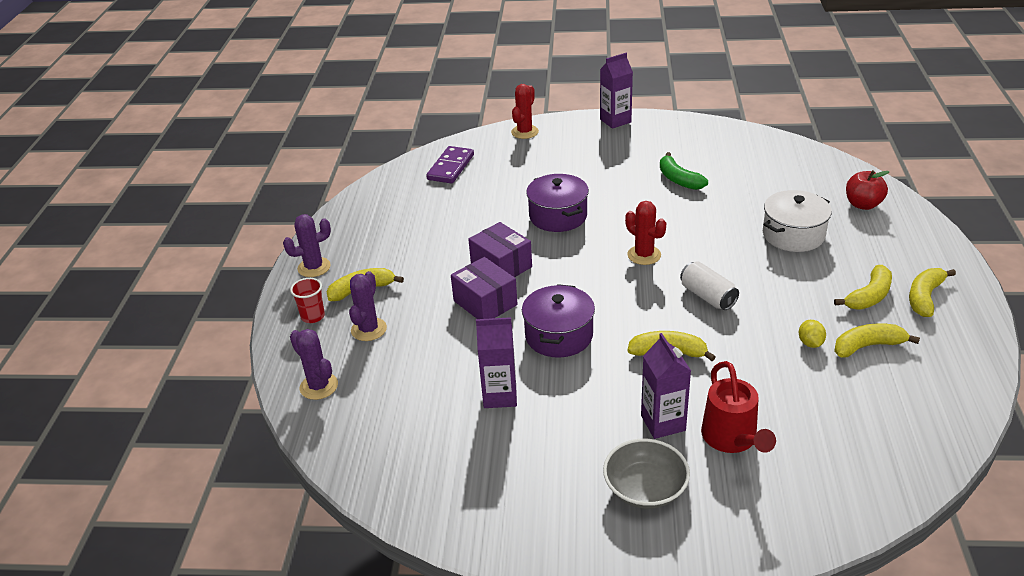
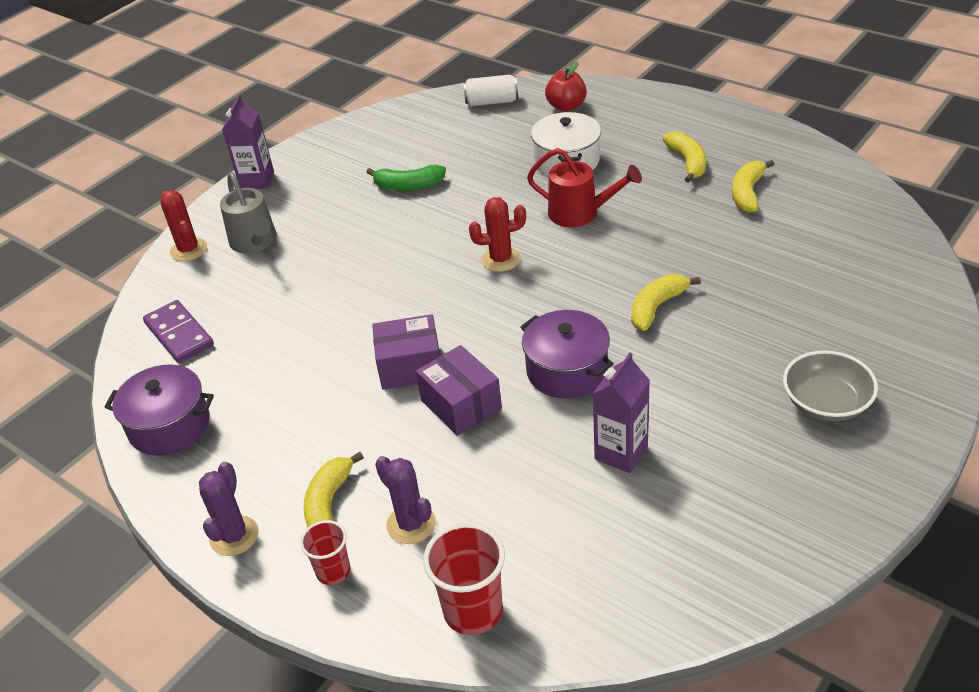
camera: 55 degrees left, 5 degrees up
purple cactus [290,329,338,400] -> red cup [423,523,505,635]
purple box [451,257,518,319] -> purple box turned 60 degrees clockwise [416,345,502,436]
purple pot [526,174,589,232] -> purple pot moved to [105,364,214,455]
purple carton [641,333,691,439] -> none
white can [680,261,739,310] -> white can moved to [463,75,518,106]
red watering can [701,361,776,453] -> red watering can moved to [527,148,642,227]
yellow lemon [799,320,826,348] -> none
yellow banana [909,268,956,317] -> none
none -> grey watering can [220,172,277,253]

